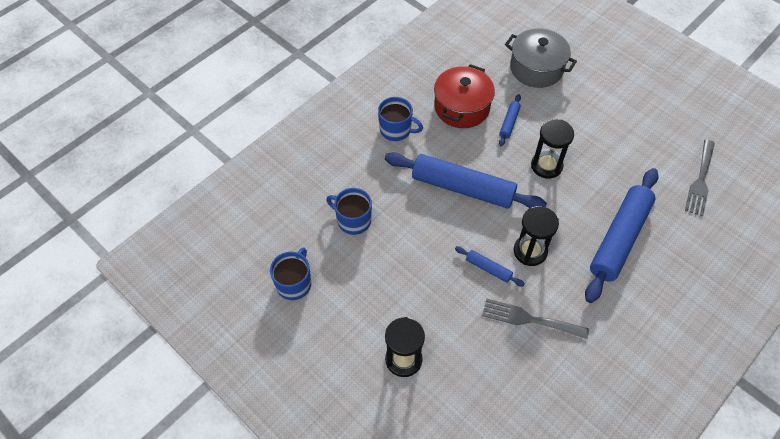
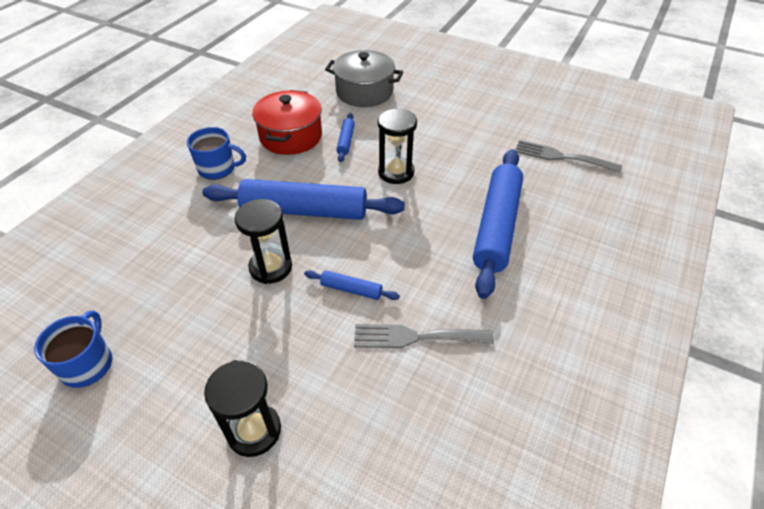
camera: 15 degrees left, 10 degrees down
blue mug [326,188,372,235] -> none
black hourglass [513,206,559,266] -> black hourglass moved to [235,199,292,284]
grey fork [685,140,715,216] -> grey fork turned 105 degrees clockwise [515,140,622,173]

